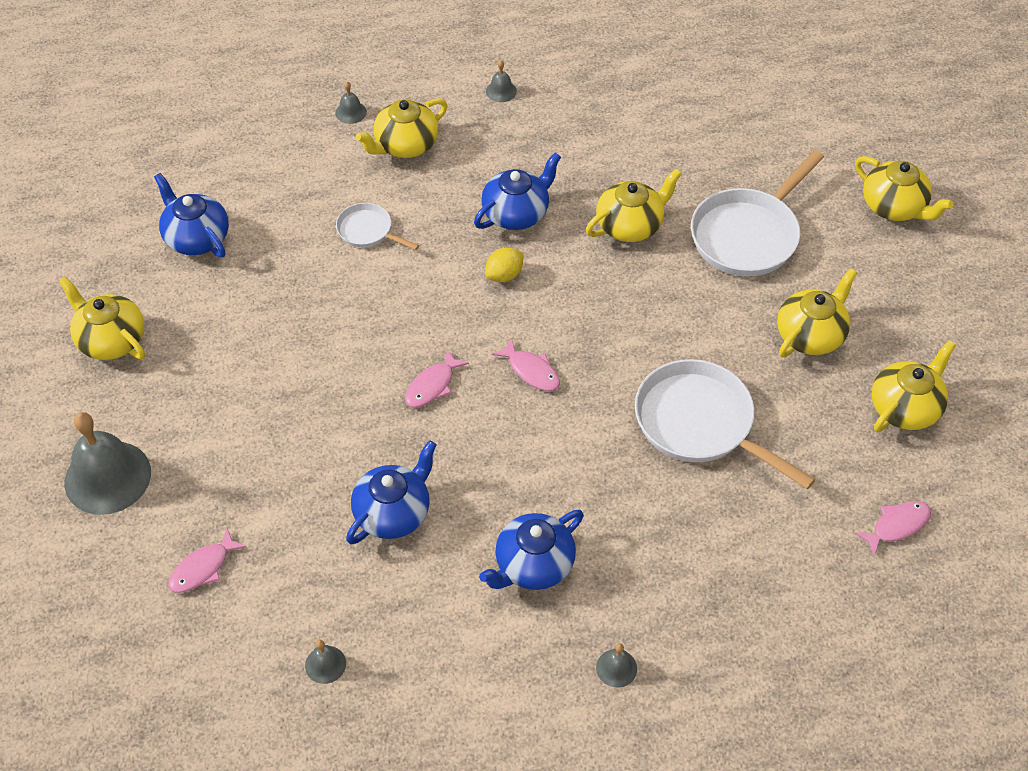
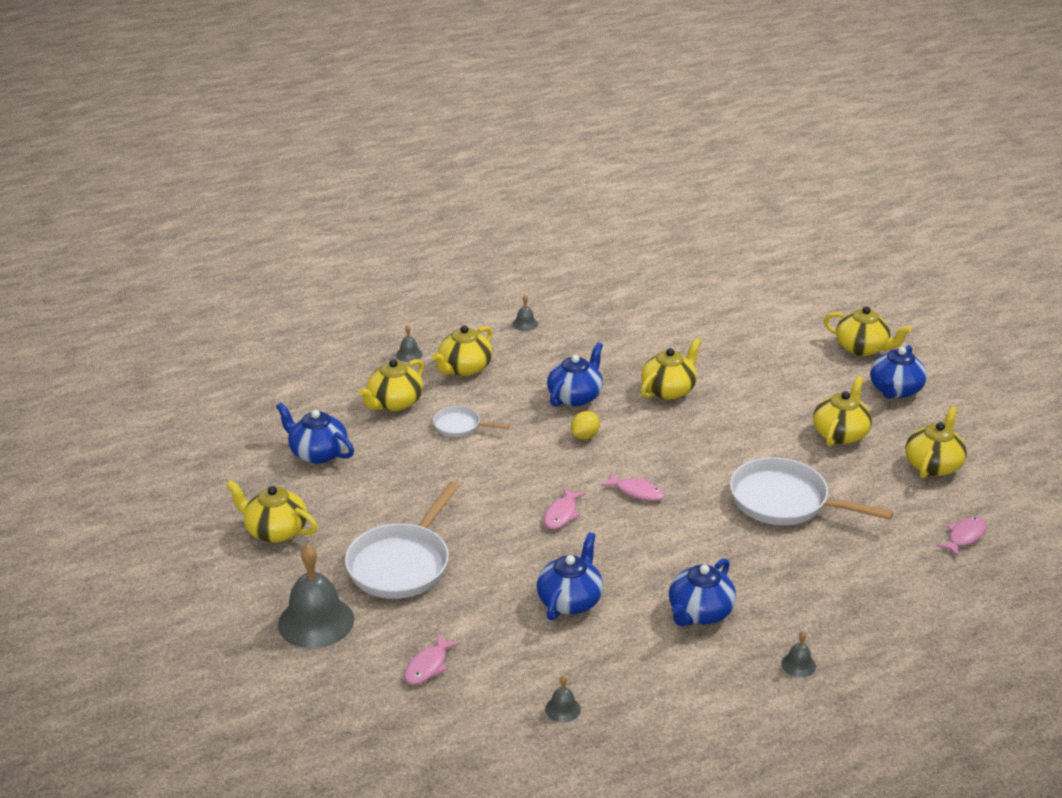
camera: 15 degrees left, 20 degrees down
white pan [691,150,824,276] -> white pan moved to [345,481,460,599]
none -> yellow teapot [359,359,424,411]
none -> blue teapot [870,345,927,399]

